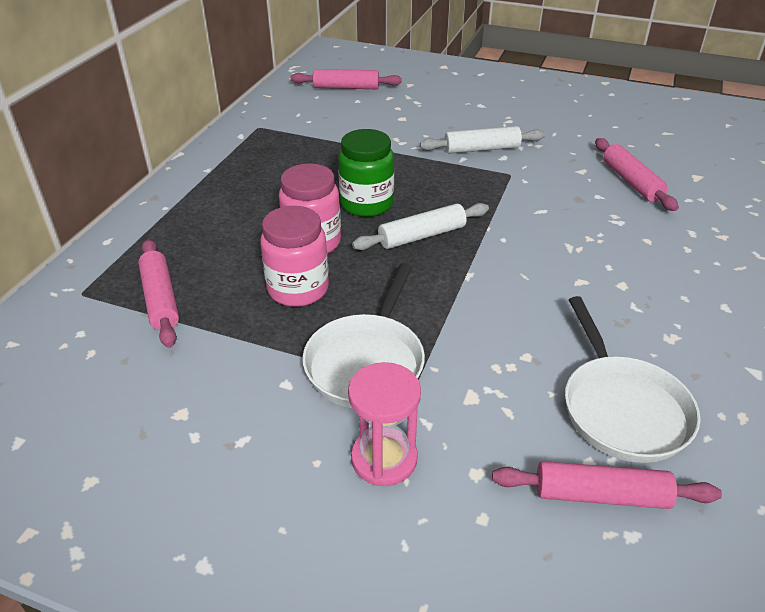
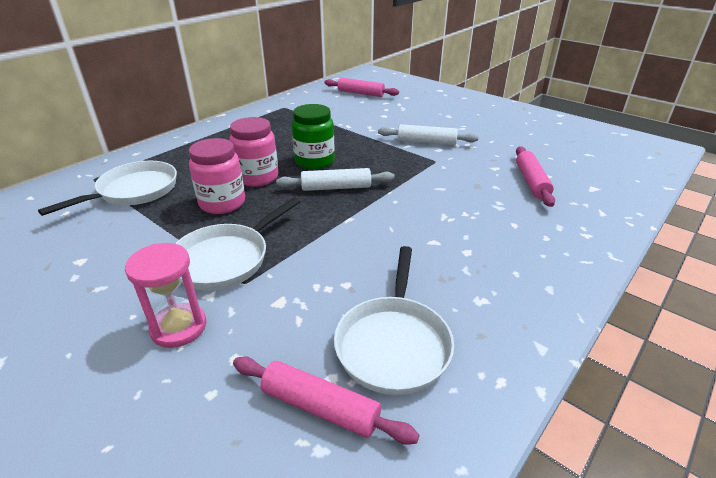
camera: 20 degrees right, 5 degrees down
pink rolling pin [138,239,179,348] -> white pan [38,161,177,216]

